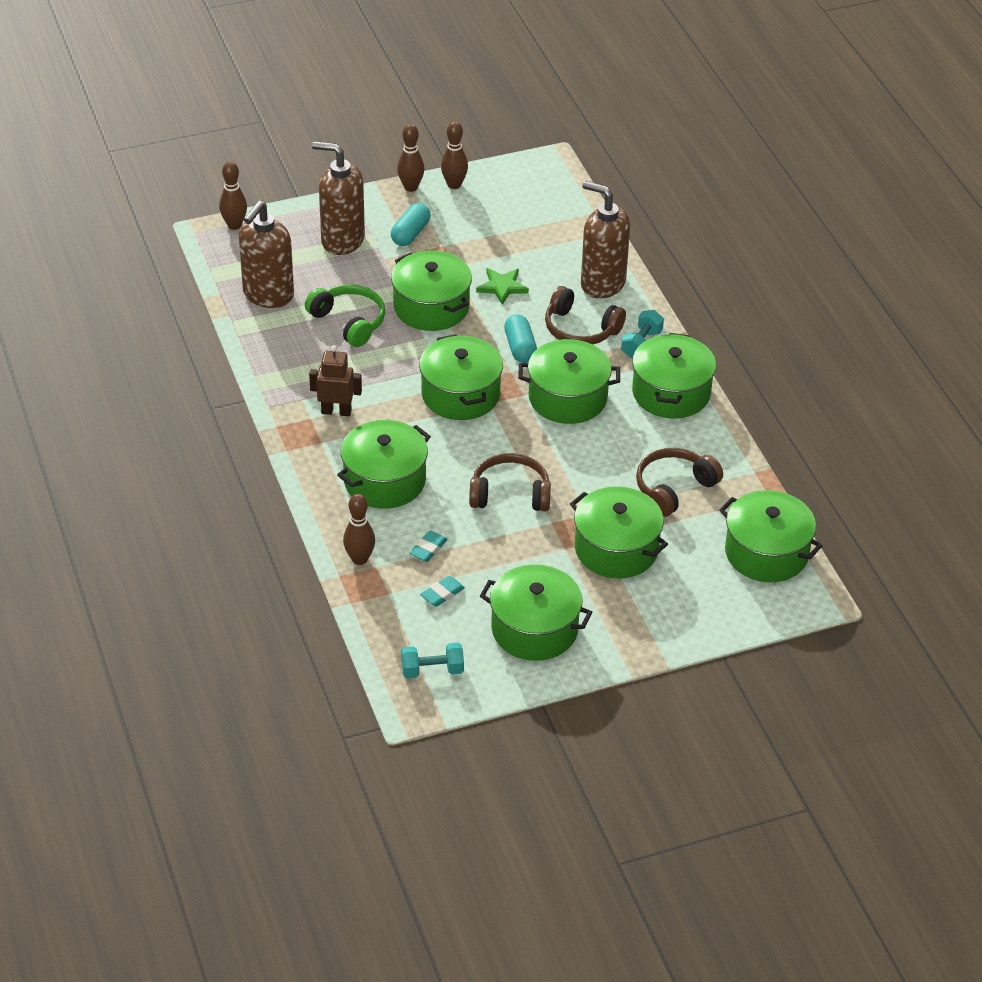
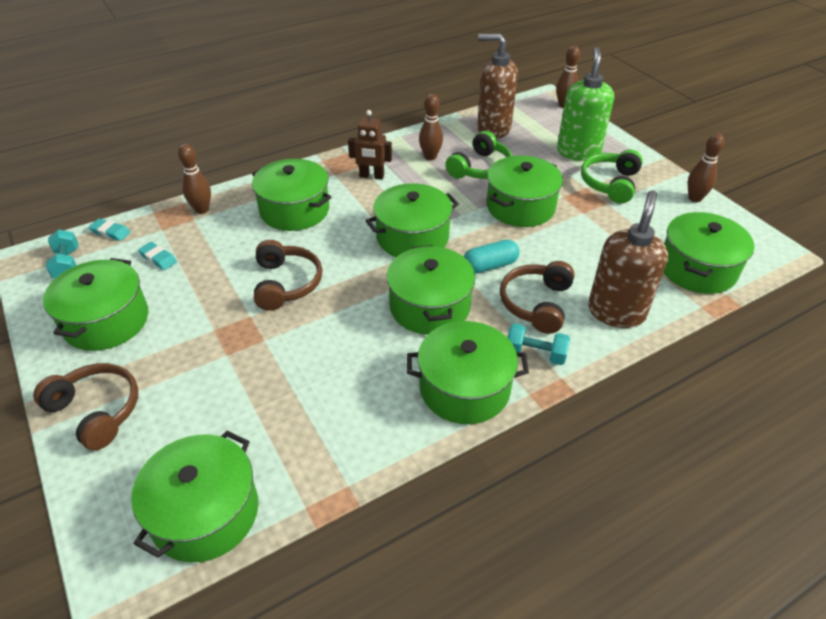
camera: 80 degrees right, 0 degrees up
brown robot [309,345,362,416] -> brown robot turned 105 degrees clockwise [348,110,392,180]
brown soap dispenser [312,141,365,255] -> green soap dispenser [557,47,614,161]
turquoise capsule [391,203,430,246] -> green headphones [581,149,643,204]
brown bowling pin [397,124,424,192] -> brown bowling pin moved to [419,94,443,160]
turquoise eraser [409,531,448,562] -> turquoise eraser moved to [89,218,131,241]
green star [476,268,529,305] -> none
green pot [570,486,668,578] -> green pot moved to [663,212,755,294]
brown headphones [636,448,723,517] -> brown headphones moved to [33,363,138,450]

